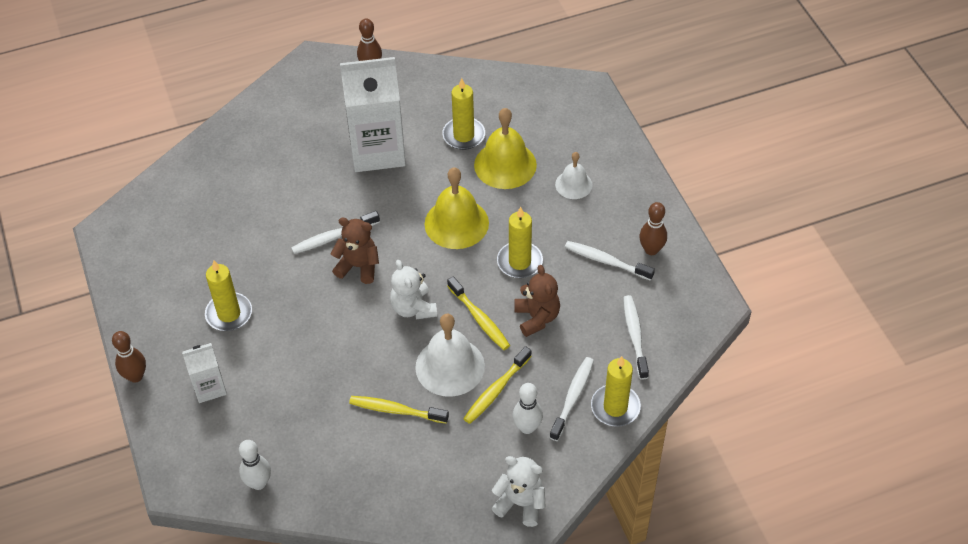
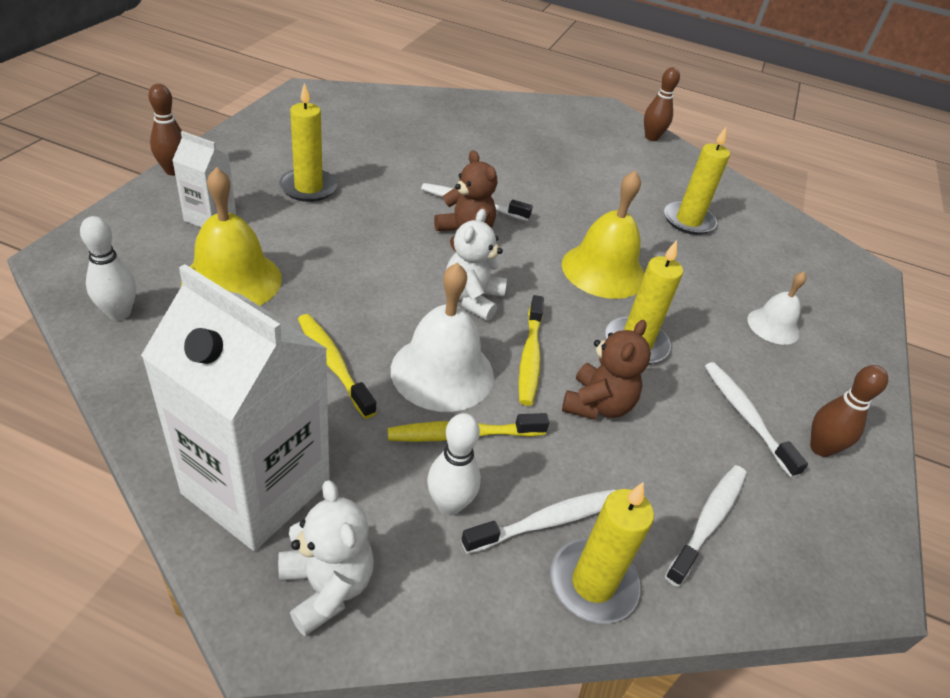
camera: 35 degrees right, 10 degrees down
white carton [340,57,406,172] -> white carton moved to [141,264,330,551]
yellow bell [474,108,537,189] -> yellow bell moved to [181,167,282,306]

